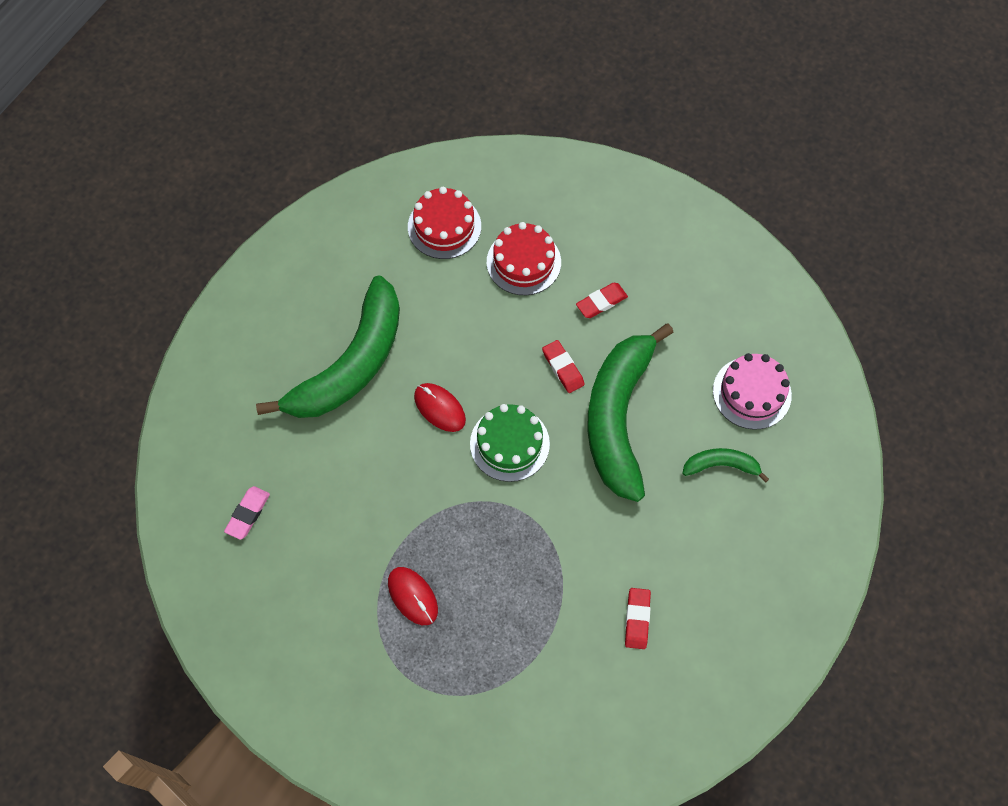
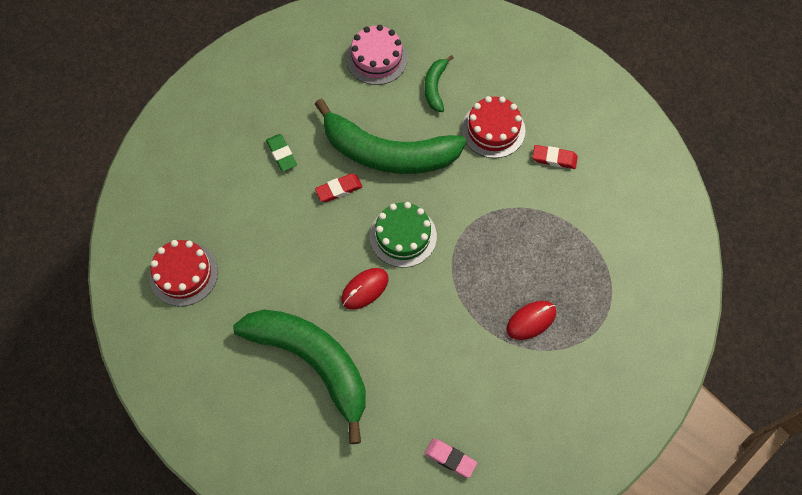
camera: 85 degrees left, 0 degrees up
red cake [487,222,561,295] -> red cake moved to [461,96,525,158]
red eraser [576,283,628,318] -> green eraser [266,134,297,171]

